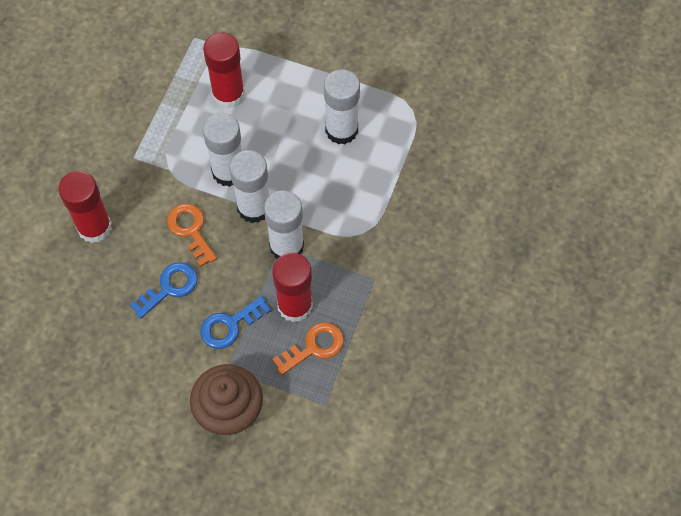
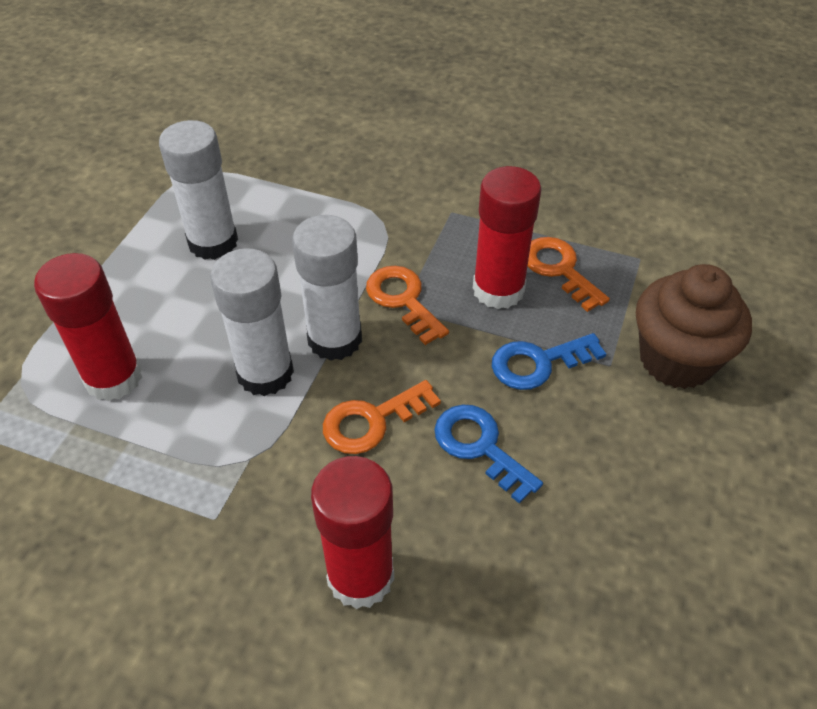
camera: 90 degrees left, 15 degrees down
blue key [200,296,271,349] -> blue key turned 105 degrees clockwise [492,333,606,390]
white glue stick [264,190,304,259] -> orange key [366,266,449,345]

